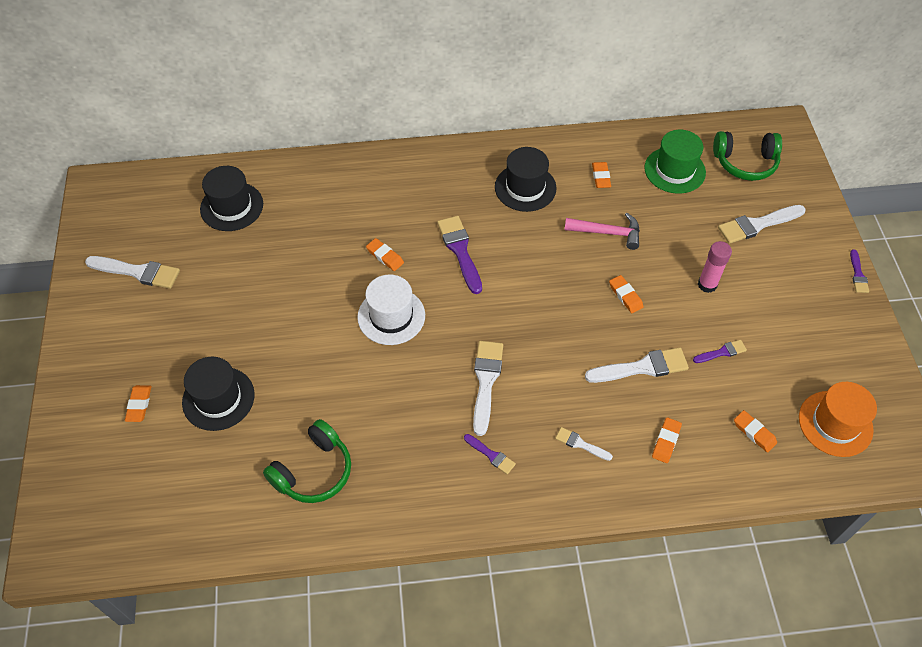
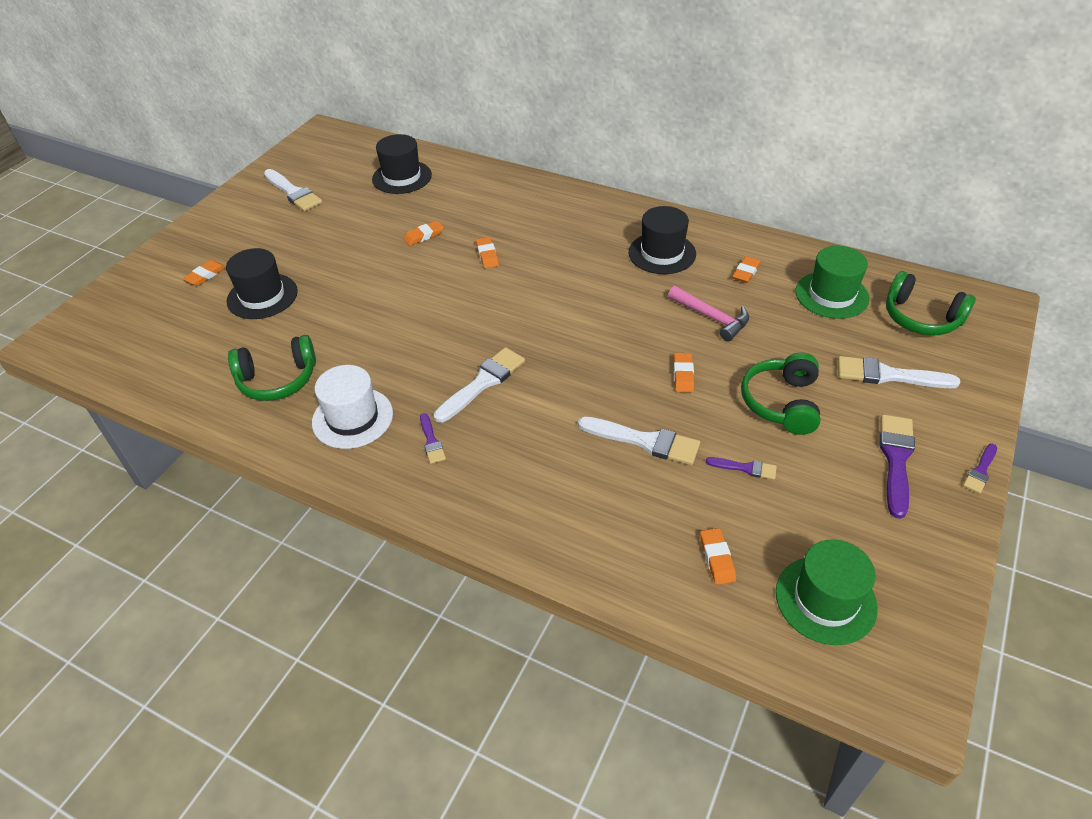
camera: 35 degrees right, 10 degrees down
white hat [357,275,425,345] -> white hat moved to [312,365,393,449]
purple brush [437,216,482,294] -> purple brush moved to [879,414,915,519]
white brush [555,427,613,461] -> none
orange eraser [652,417,682,463] -> orange eraser moved to [403,221,444,246]
pink glue stick [698,241,732,293] -> green headphones [741,353,820,435]
orange hat [799,382,877,457] -> green hat [776,539,878,645]

